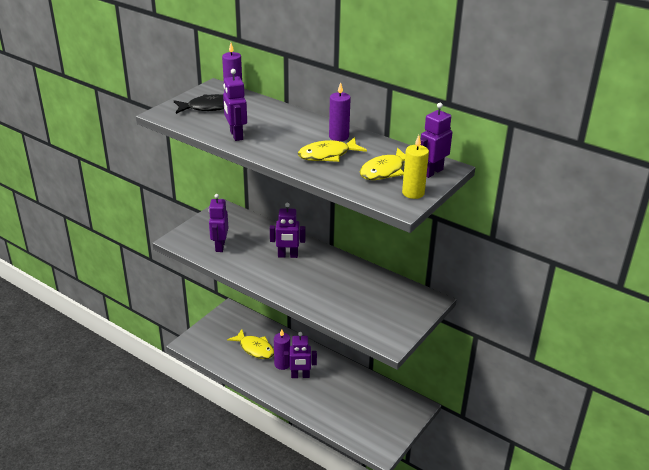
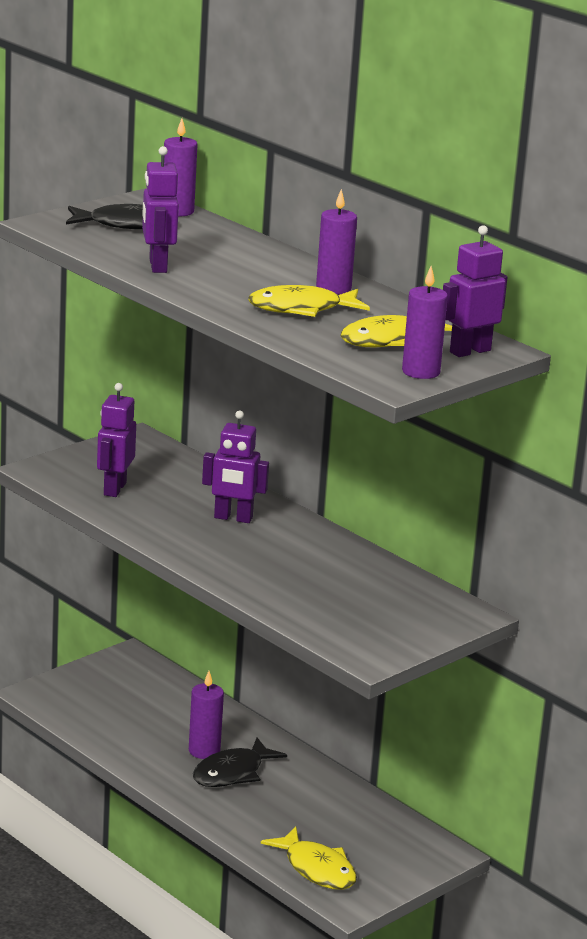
camera: 10 degrees right, 10 degrees down
yellow fish [227,329,274,359] -> yellow fish moved to [261,826,357,890]
purple robot [284,332,317,378] -> black fish [193,738,287,787]
yellow candle [402,135,429,199] -> purple candle [402,266,448,379]

